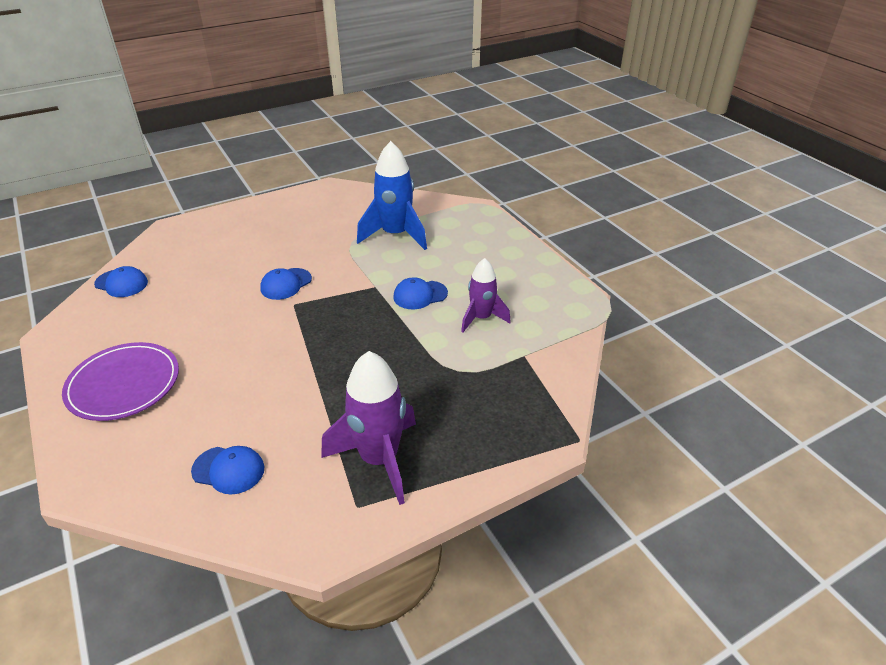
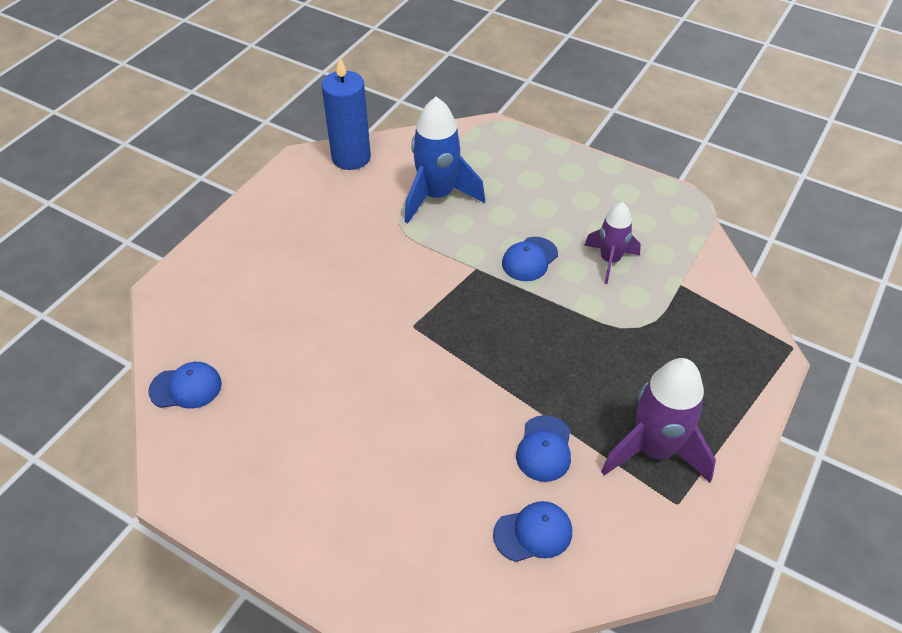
camera: 30 degrees left, 10 degrees up
purple plate [62,342,179,421] -> none
blue cap [260,268,312,300] -> blue cap moved to [516,415,571,482]
none -> blue candle [322,57,371,170]

